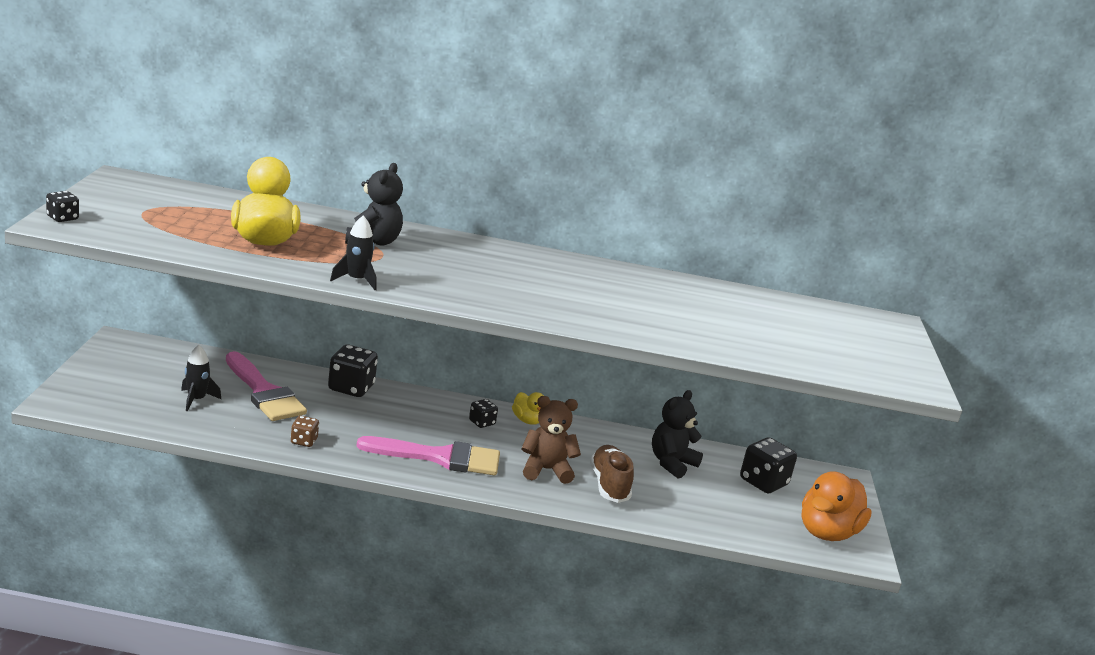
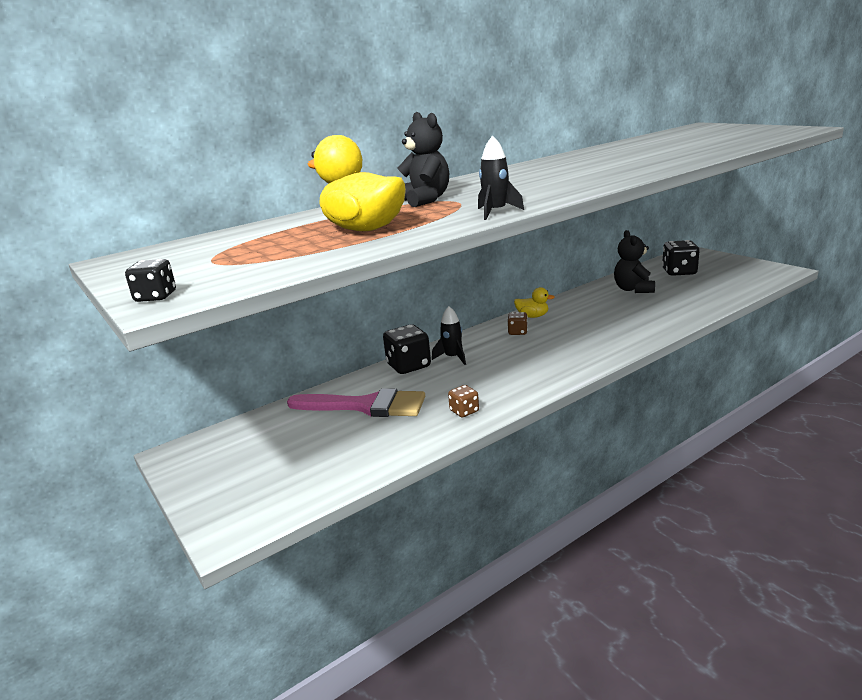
camera: 35 degrees left, 0 degrees up
black rocket [181,345,221,411] -> black rocket moved to [432,306,466,365]
pink brush [356,436,500,475] -> none
black dice [469,399,498,428] -> brown dice [507,312,528,335]
brown teddy bear [521,396,581,484] -> none
brown shoe [590,445,634,503] -> none
orange duck [802,471,872,541] -> none

